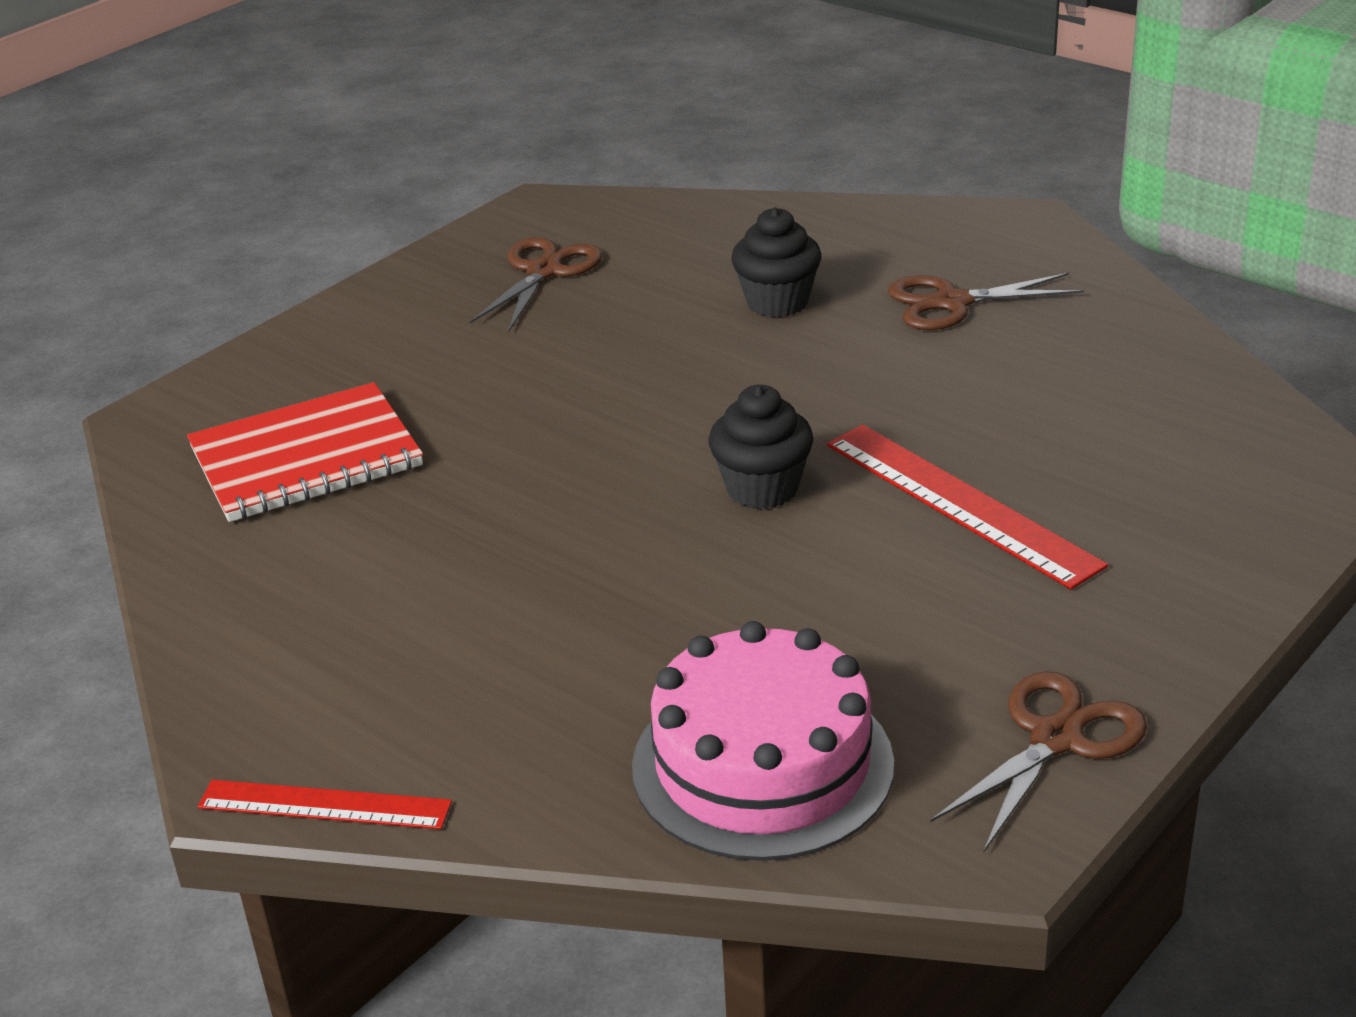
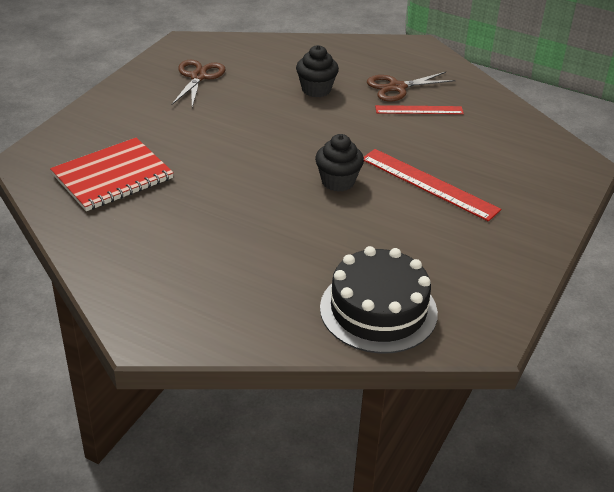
camera: 15 degrees left, 5 degrees up
red ruler [198,780,452,829] -> red ruler moved to [375,105,464,114]
pink cake [632,621,894,861] -> black cake [320,246,438,354]
brown scissors [931,671,1147,852] -> none

